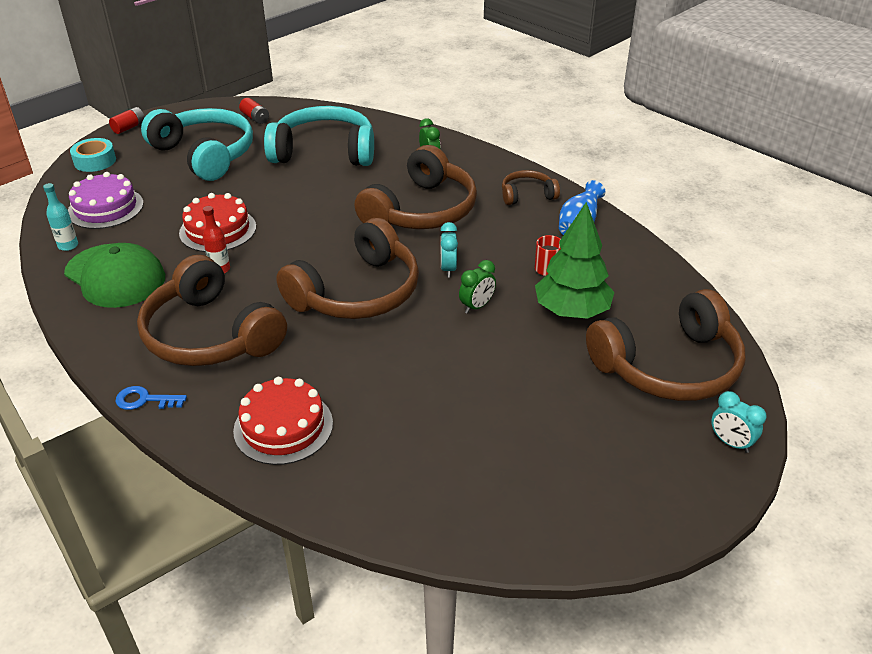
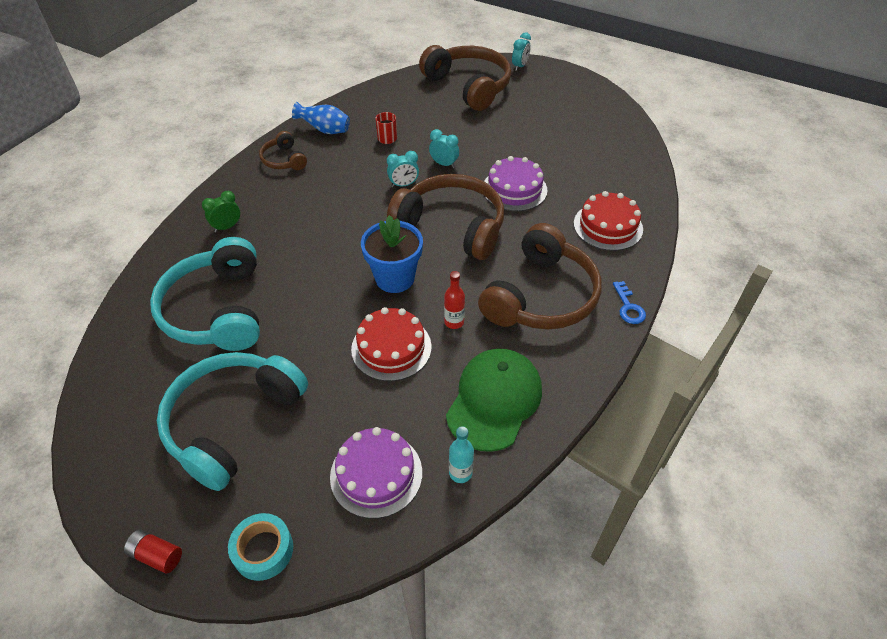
camera: 105 degrees left, 10 degrees up
red battery [239,98,269,124] -> none
brown headphones [354,145,477,229] -> none
green clock [459,260,496,314] -> turquoise clock [429,129,459,168]
green tree [535,202,614,319] -> none
none -> blue flower pot [361,215,423,293]
none -> purple cake [484,156,548,211]

